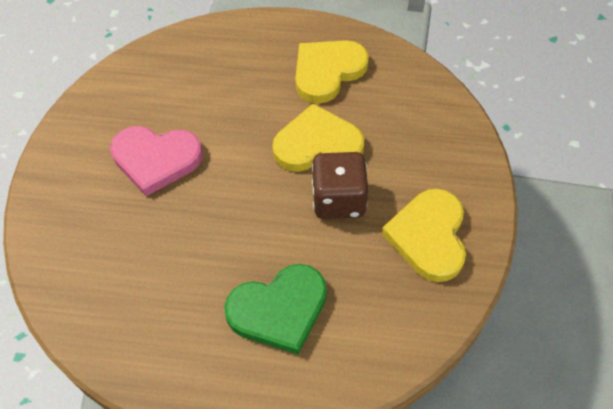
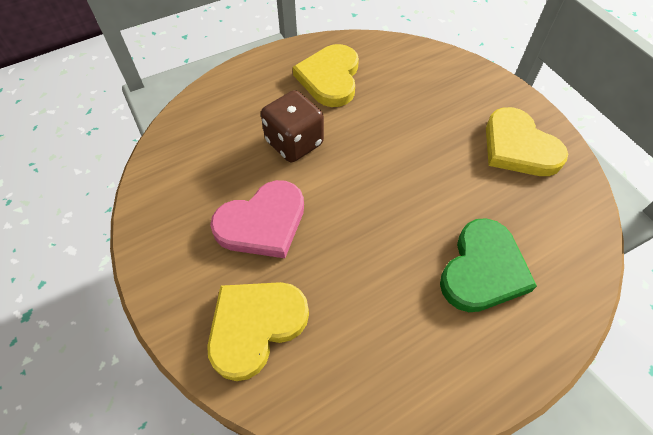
camera: 40 degrees left, 0 degrees up
yellow heart [272,104,364,172] -> yellow heart moved to [207,282,309,381]
brown dice [312,152,368,219] -> brown dice moved to [261,90,324,162]

